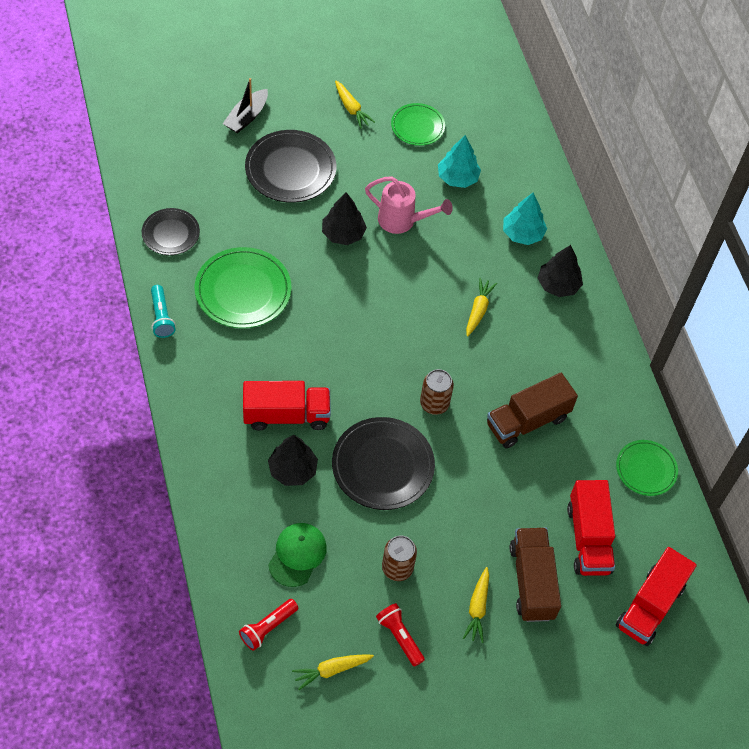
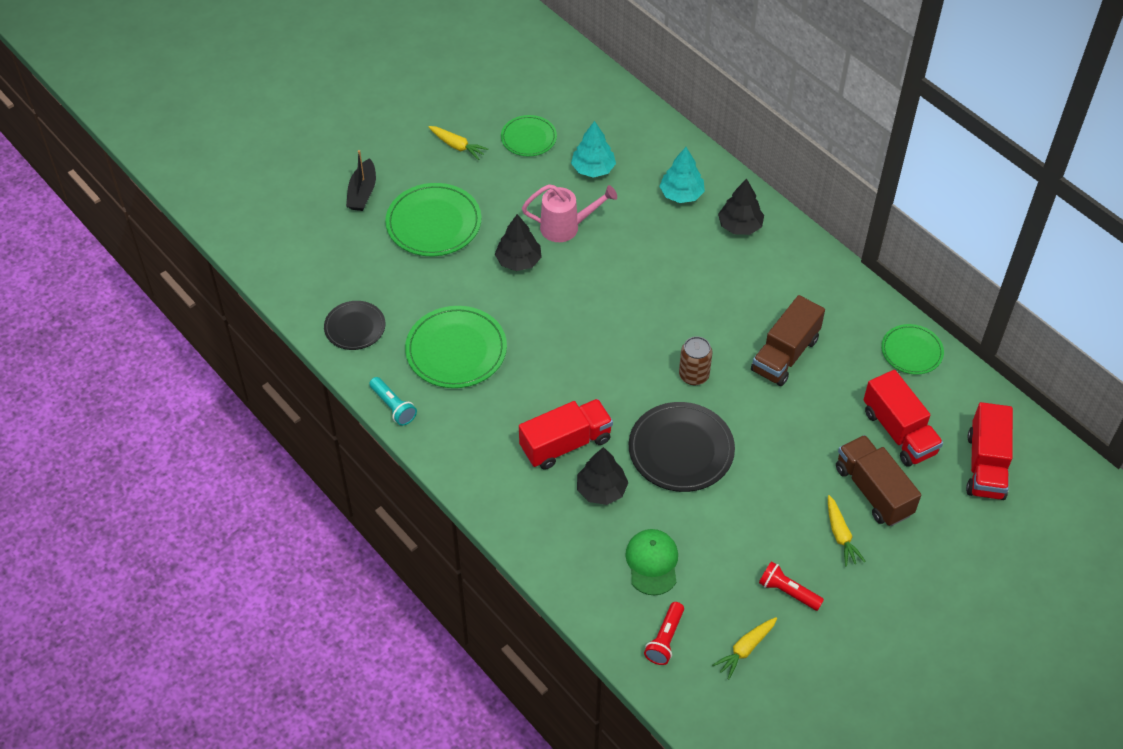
camera: 20 degrees left, 5 degrees down
black plate [245,130,336,203] -> green plate [385,183,481,256]
brown can [382,536,417,581] -> none
yellow carrot [466,278,497,337] -> none

